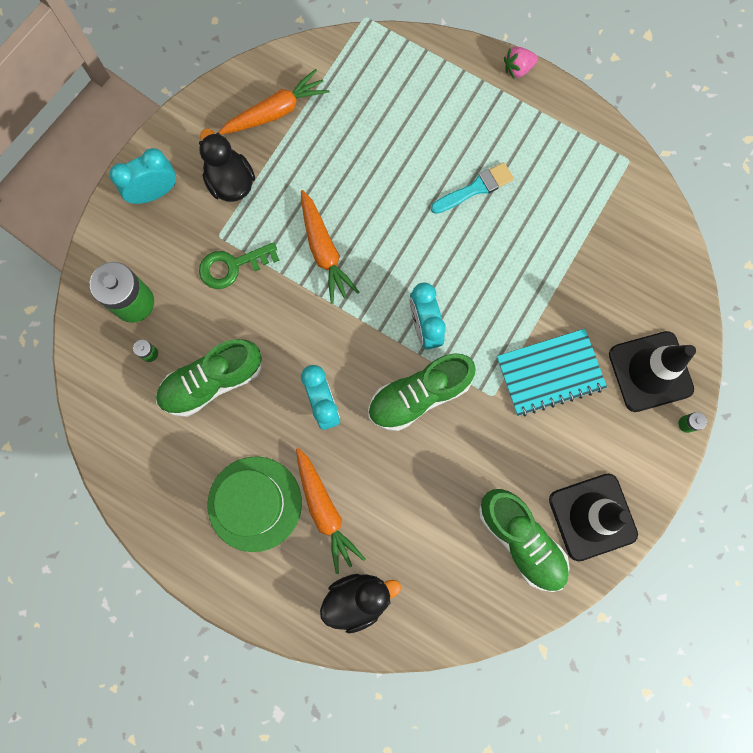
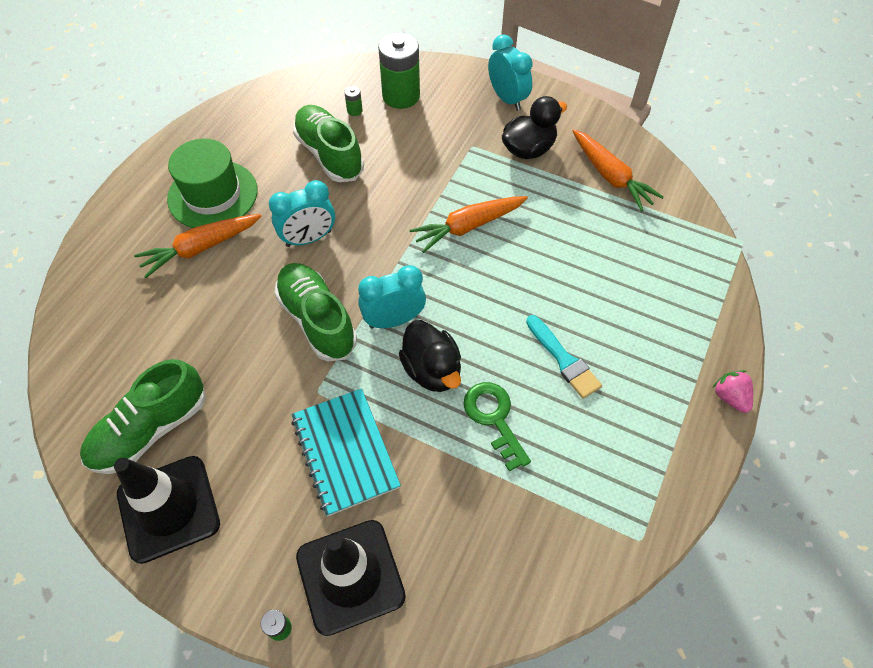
camera: 85 degrees right, 20 degrees down
green key [199,242,280,289] -> green key moved to [463,382,531,472]
black duck [320,574,401,634] -> black duck moved to [399,320,461,392]

